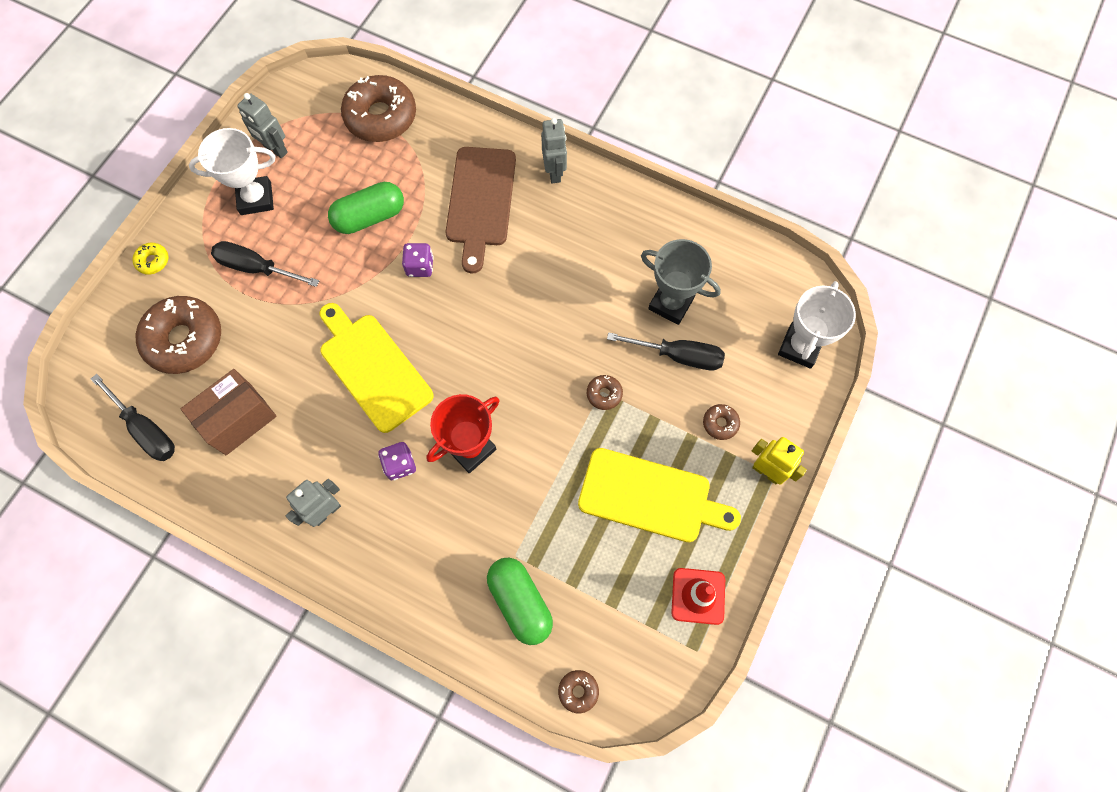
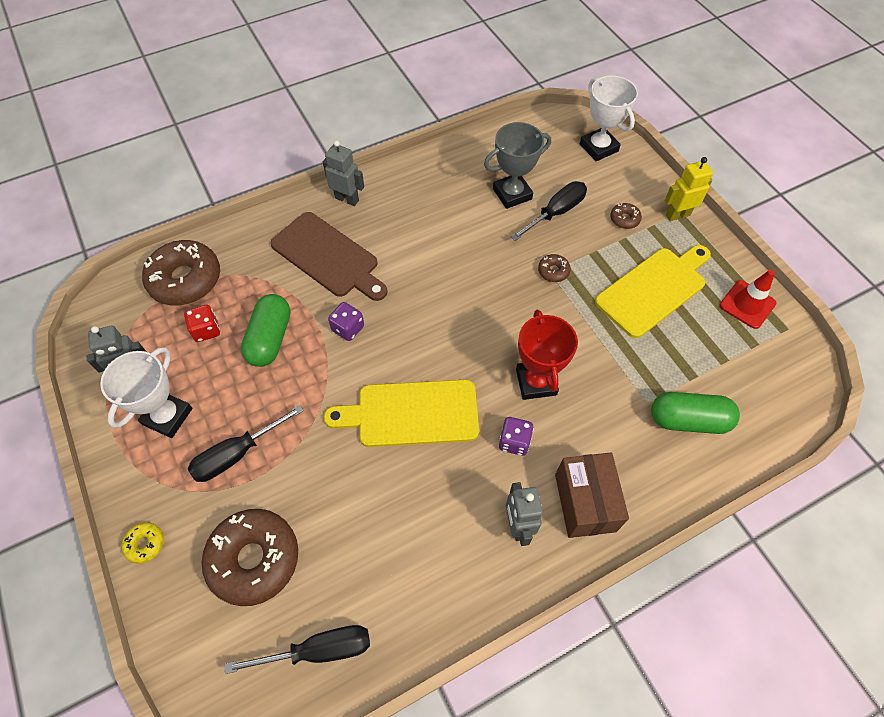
camera: 55 degrees left, 10 degrees down
brown box [181,369,277,455] -> brown box moved to [555,453,629,538]
brown donut [558,670,599,713] -> none
none -> red dice [184,305,220,342]

